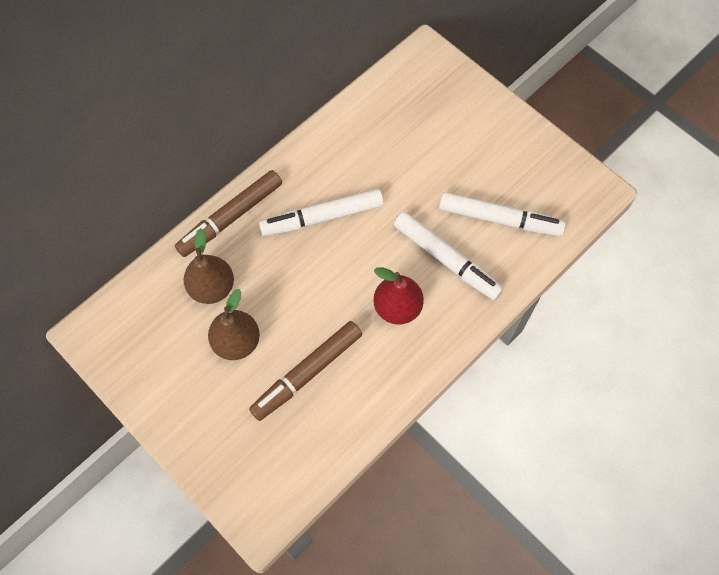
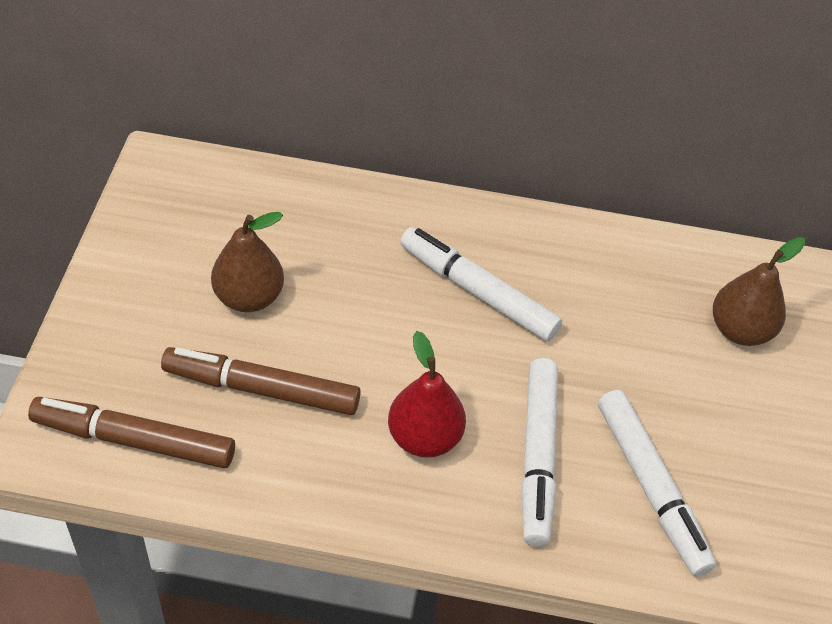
camera: 50 degrees right, 15 degrees down
brown marker [175,170,282,257] -> brown marker moved to [28,397,235,468]
brown pear [183,228,234,304] -> brown pear moved to [713,237,805,346]

